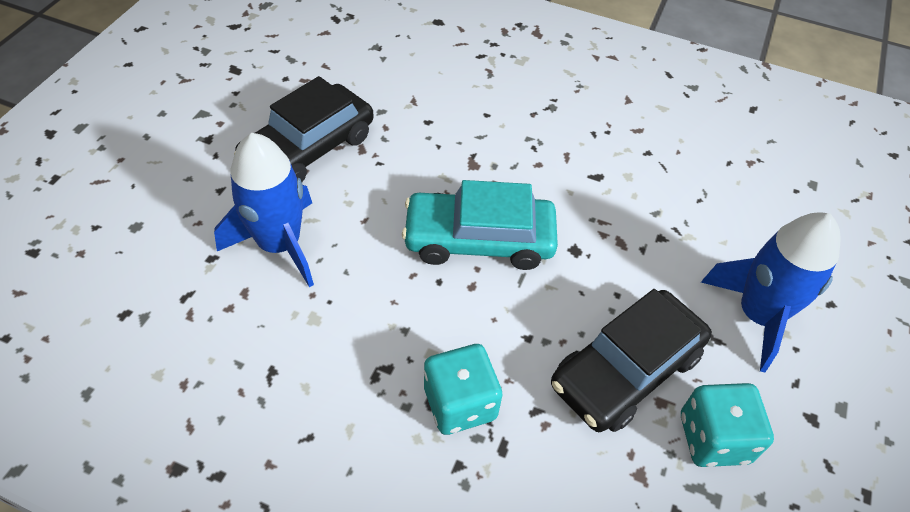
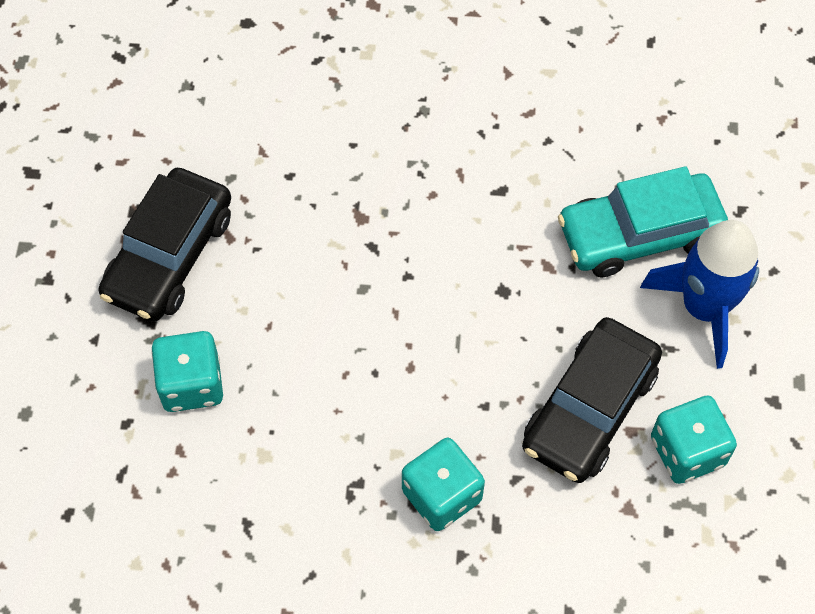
camera: 15 degrees left, 10 degrees up
blue rocket [214,133,314,287] -> turquoise dice [151,331,223,412]
turquoise car [402,180,558,270] -> turquoise car moved to [558,166,728,277]

